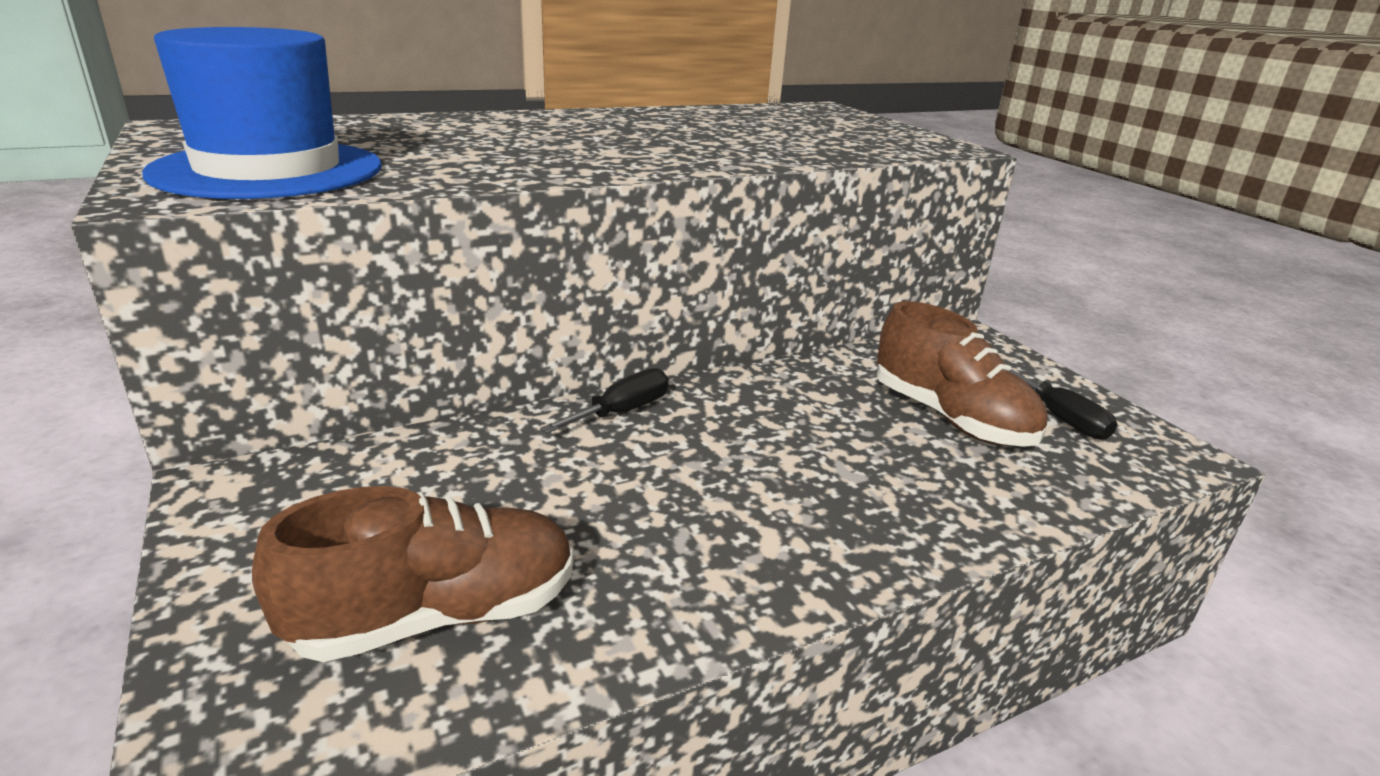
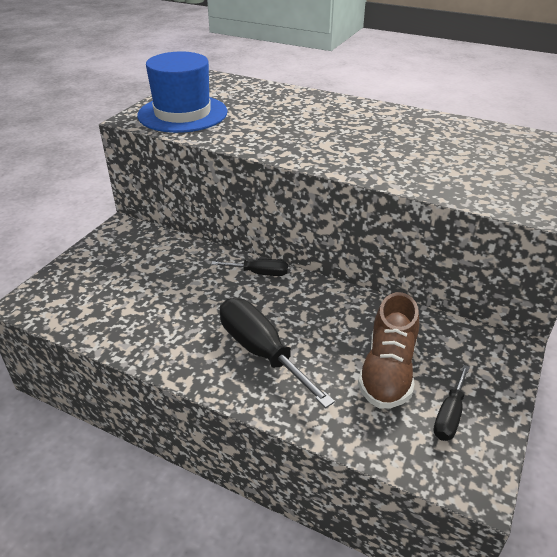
camera: 55 degrees right, 10 degrees up
brown shoe [252,486,573,662] -> none
none -> black screwdriver [220,298,335,408]

